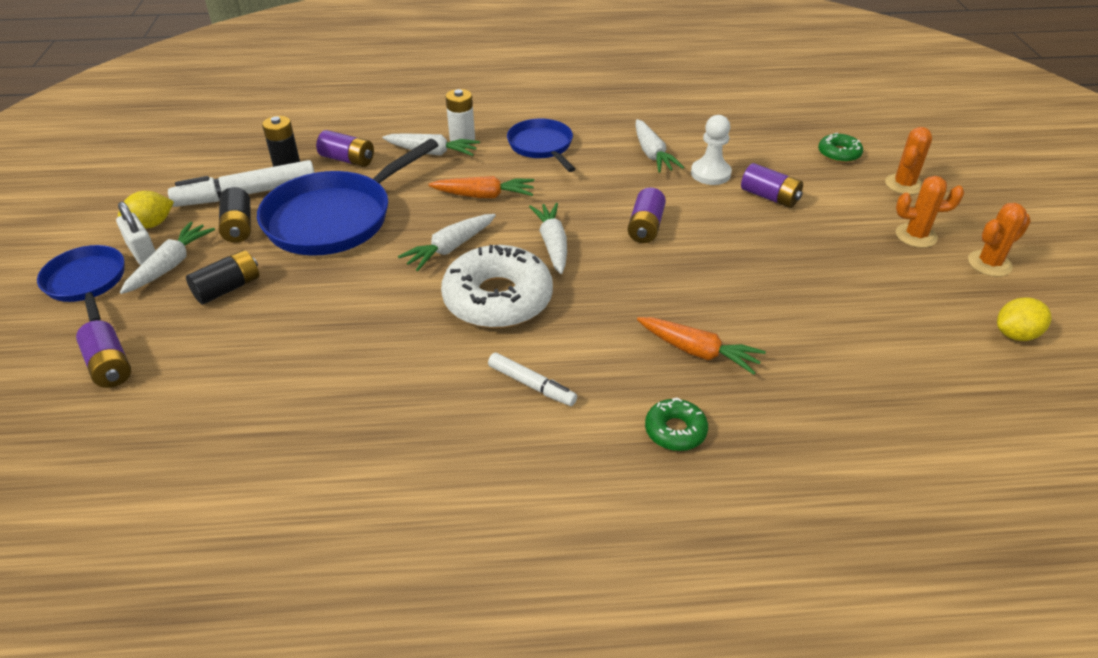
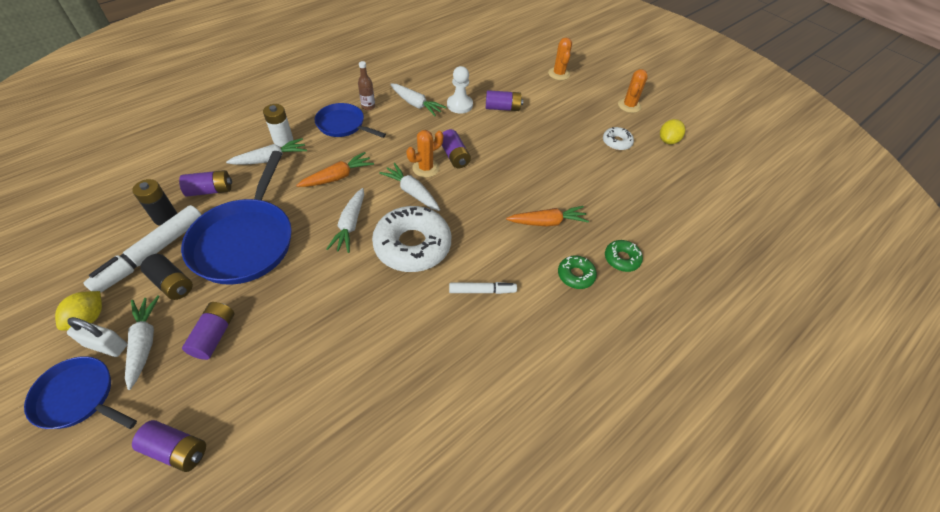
camera: 40 degrees left, 10 degrees up
black battery [186,250,259,305] -> purple battery [182,302,235,360]
green donut [818,133,863,163] -> green donut moved to [605,240,643,272]
orange cactus [896,176,964,248] -> orange cactus moved to [406,130,443,178]
none -> brown bottle [358,61,375,110]
none -> white donut [603,127,634,151]

